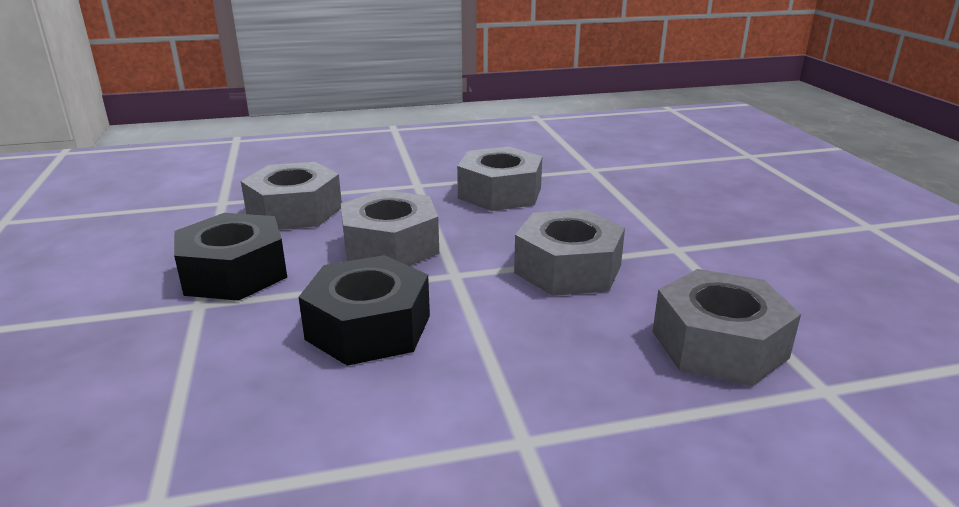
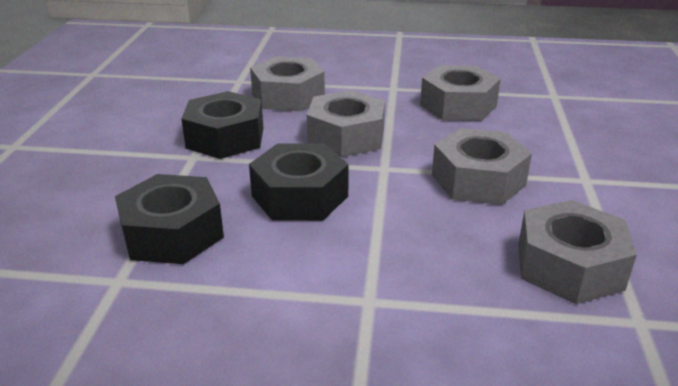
camera: 20 degrees right, 5 degrees up
none -> black nut [115,174,224,264]

